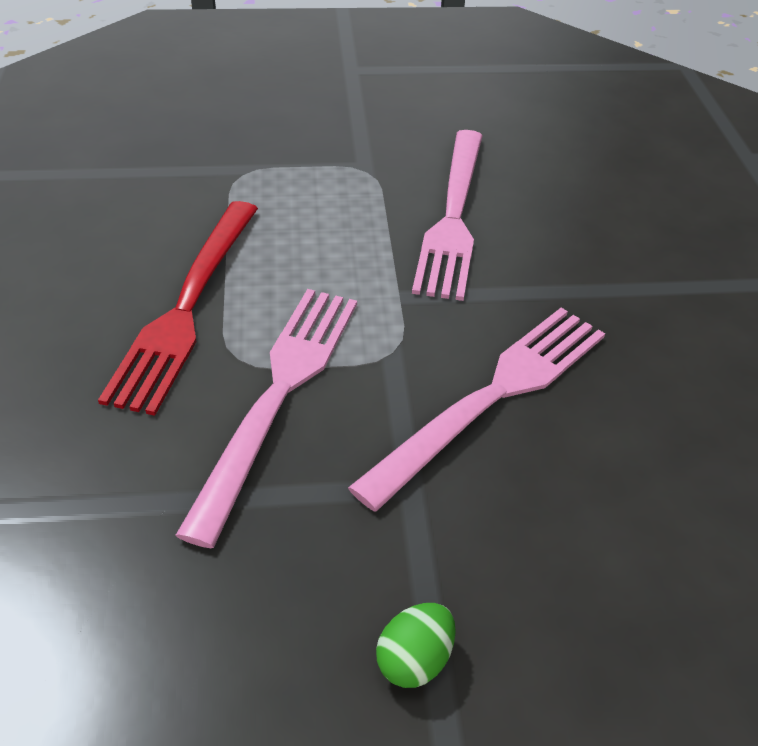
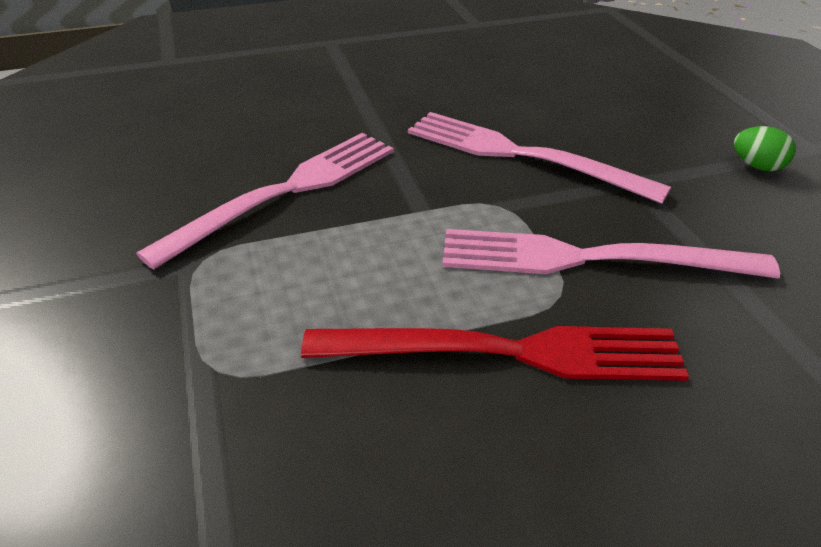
camera: 100 degrees left, 5 degrees down
pink fork [412,130,483,301] -> pink fork turned 45 degrees counterclockwise [136,133,394,270]

